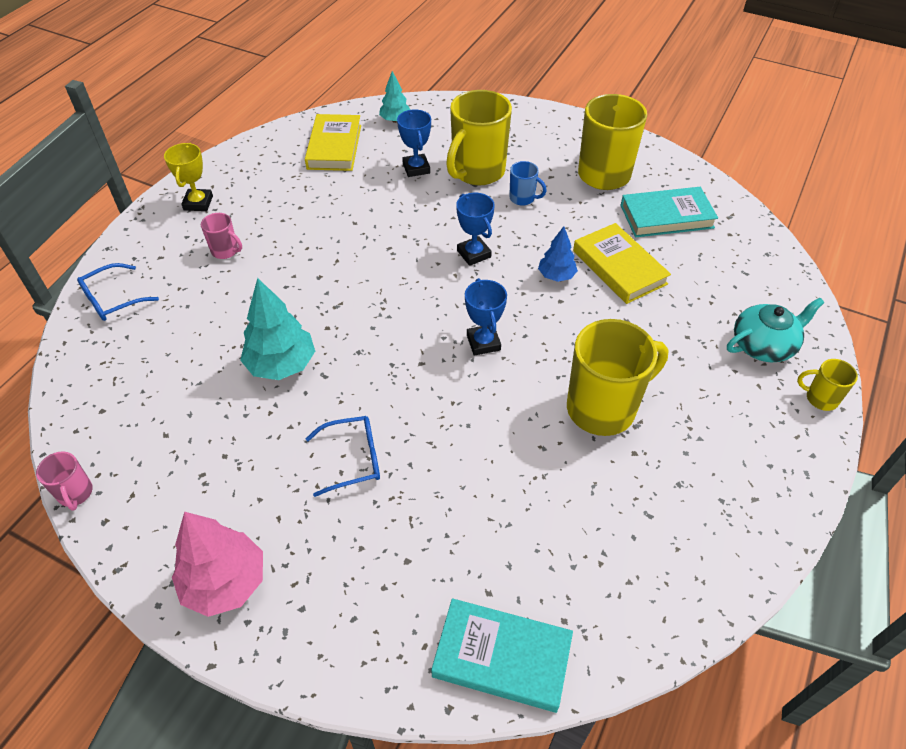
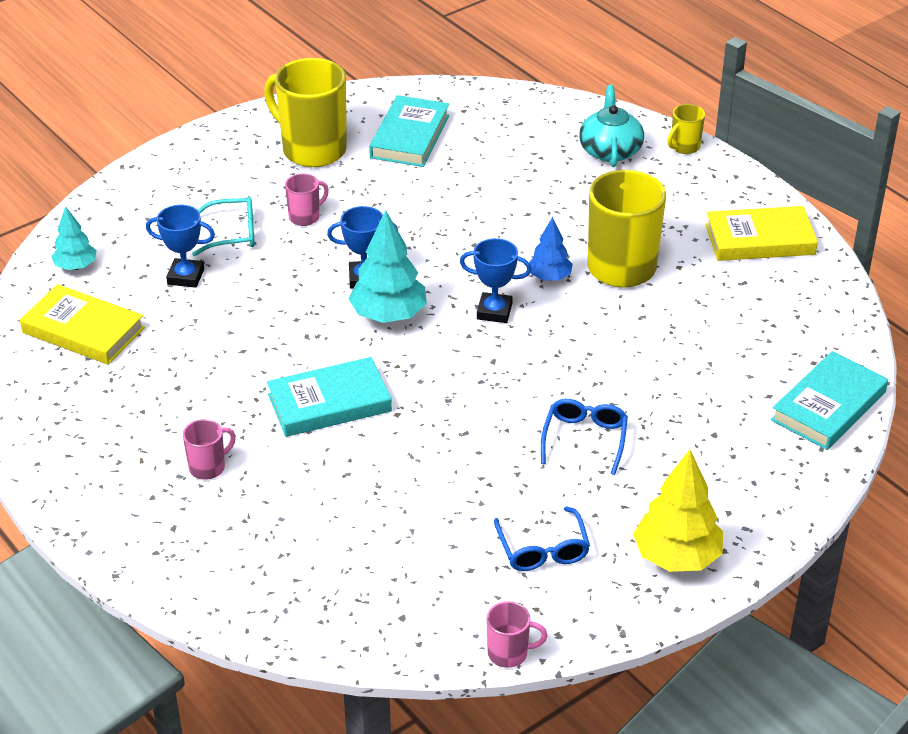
camera: 65 degrees left, 10 degrees down
blue glasses [77,263,159,321] -> blue glasses moved to [494,507,590,571]
yellow trophy [164,143,213,211] -> none
pink tree [172,512,263,617] -> yellow tree [633,449,723,572]
turquoise tree [240,278,315,380] -> turquoise tree moved to [348,210,427,323]
yellow mug [446,90,512,185] -> turquoise glasses [192,197,255,256]
blue mug [509,161,547,206] -> pink mug [285,174,329,226]
blue tree [538,226,578,282] -> blue tree moved to [529,217,573,281]
yellow book [573,223,671,304] -> yellow book moved to [705,206,818,261]
none -> turquoise book [267,357,392,437]

